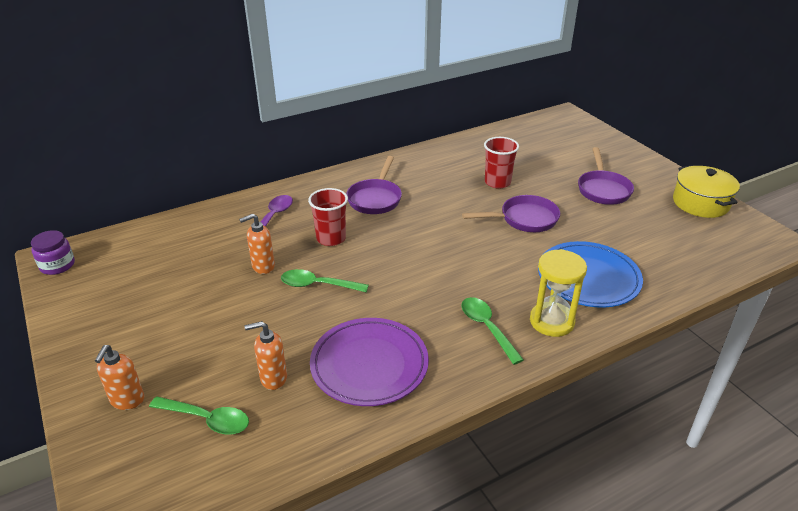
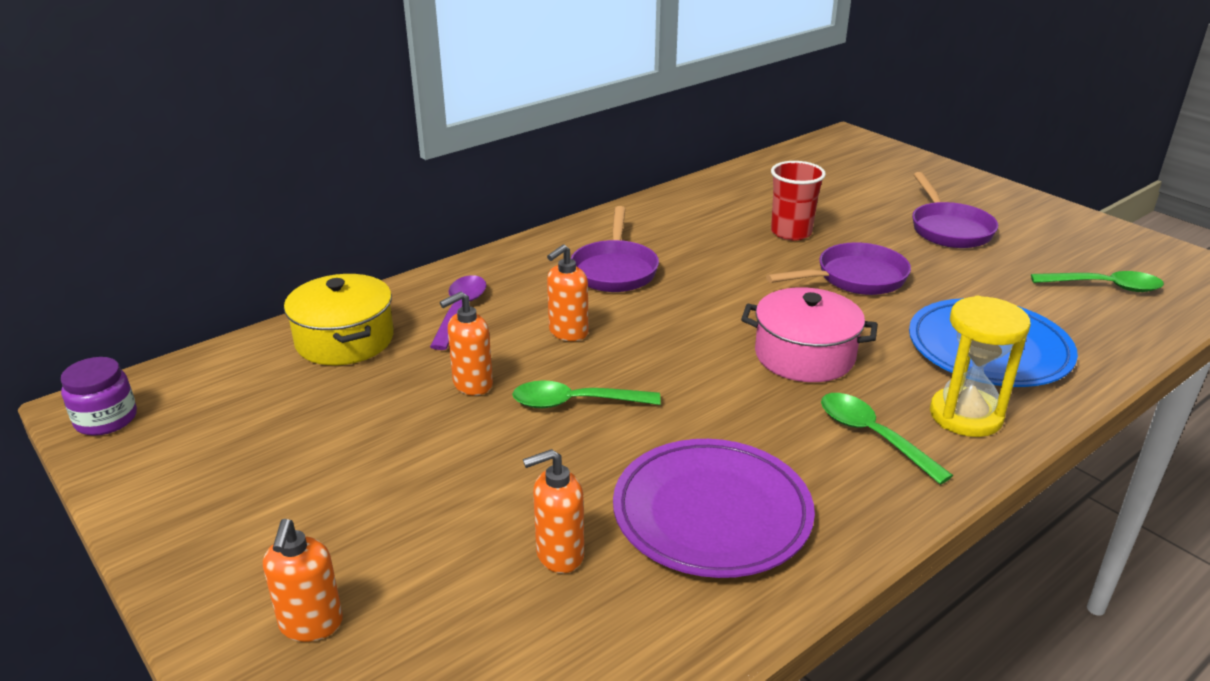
camera: 10 degrees left, 5 degrees down
green spoon [149,397,249,434] -> green spoon moved to [1031,271,1164,292]
red cup [308,188,348,246] -> orange soap dispenser [547,244,588,341]
yellow pot [673,165,740,218] -> yellow pot moved to [284,274,394,365]
none -> pink pot [741,287,878,382]

